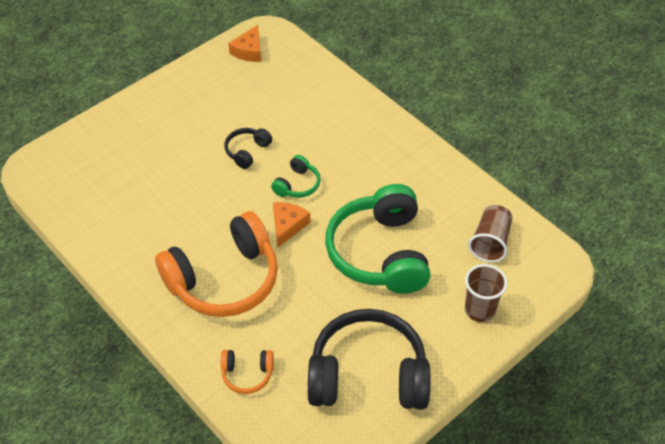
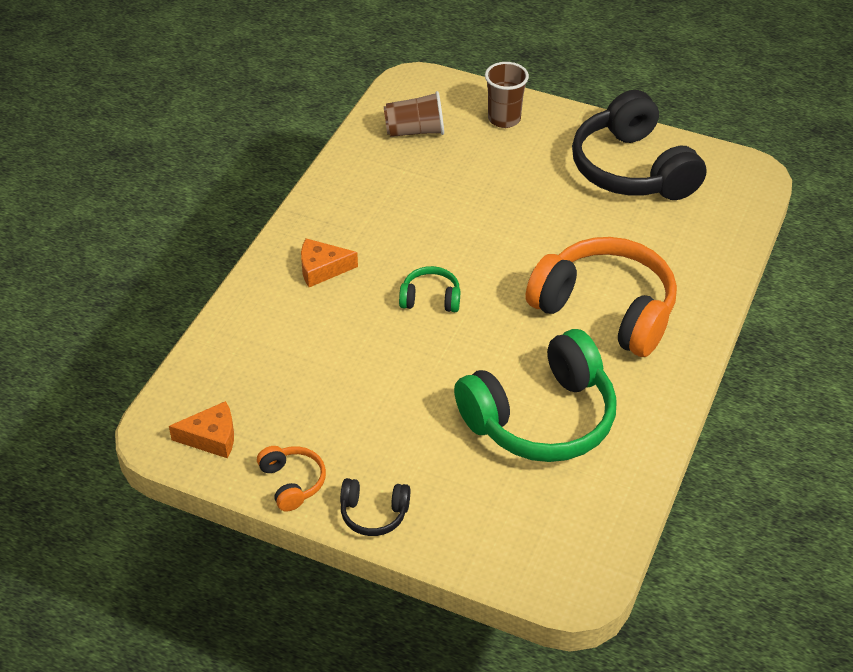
camera: 115 degrees left, 5 degrees down
orange headphones [221,350,274,394] -> orange headphones moved to [257,446,326,512]
black headphones [224,128,272,169] -> black headphones moved to [340,478,410,536]
orange cheese [273,202,310,247] -> orange cheese moved to [301,238,358,287]
green headphones [325,184,430,294] -> green headphones moved to [454,329,617,462]

